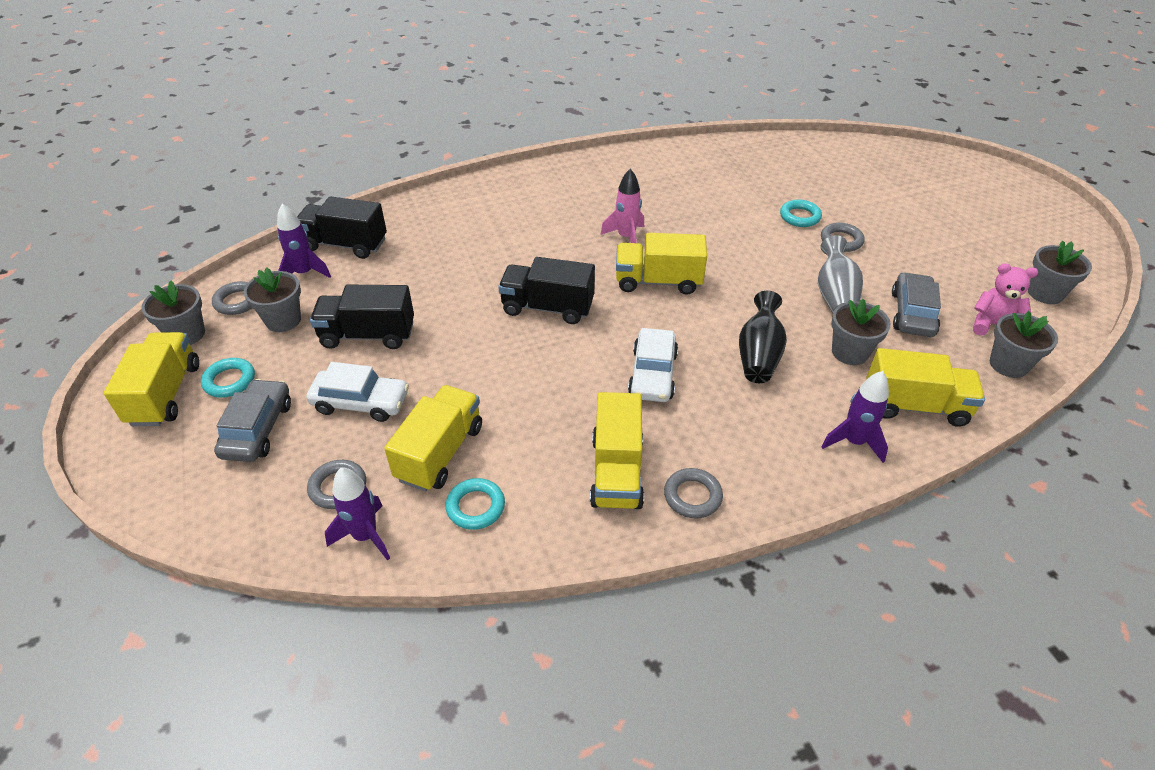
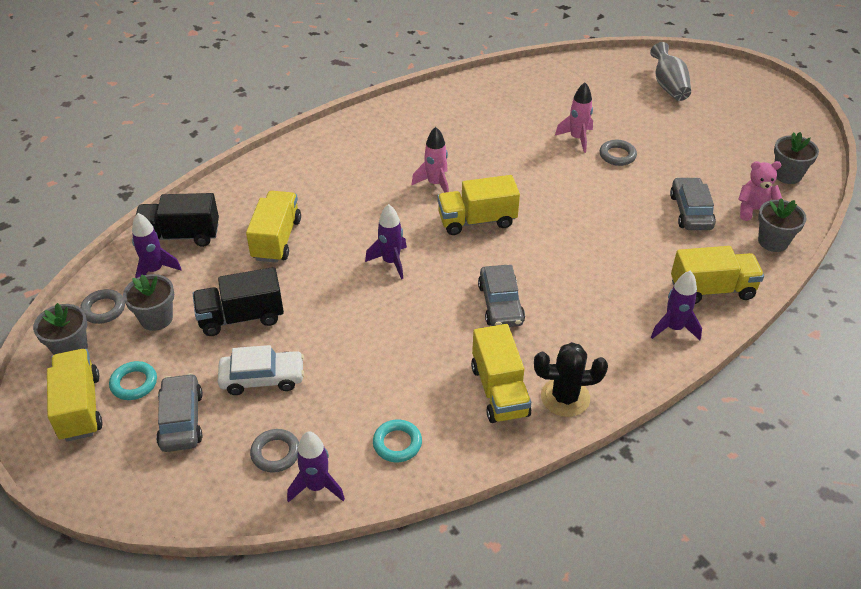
camera: 15 degrees left, 0 degrees up
yellow truck [384,385,482,492] -> yellow truck moved to [246,191,301,263]
black truck [498,257,595,324] -> purple rocket [365,204,407,279]
white car [628,328,678,402] -> grey car [478,265,525,327]
grey ring [664,468,723,518] -> black cactus [534,342,608,417]
black vase [739,291,787,383] -> none
turquoise ring [780,200,822,227] -> pink rocket [555,82,593,153]
grey vase [818,235,863,313] -> grey vase moved to [650,42,691,101]
grey flower pot [831,299,891,365] -> none

